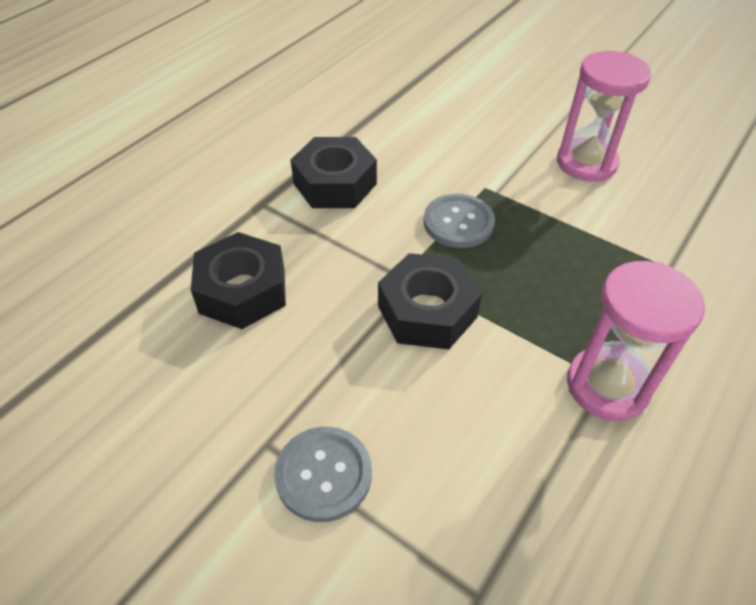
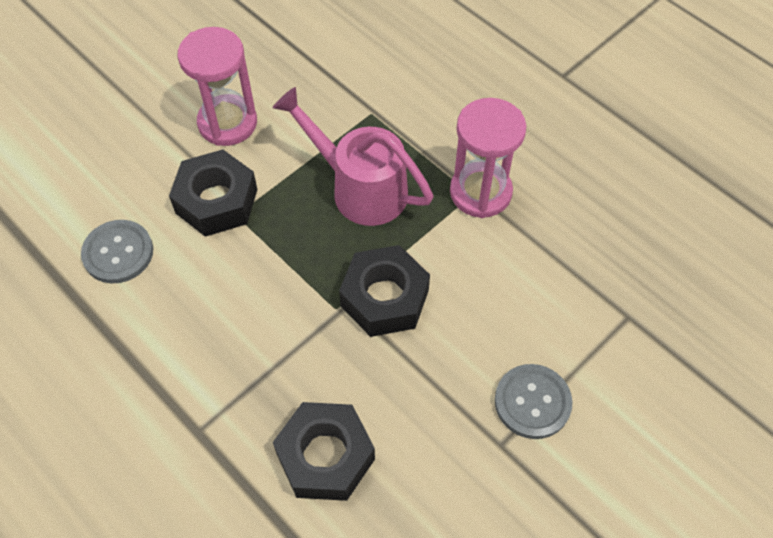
camera: 80 degrees left, 10 degrees up
black nut [290,137,377,208] -> black nut moved to [169,149,257,237]
grey button [424,194,495,248] -> grey button moved to [81,220,153,283]
none -> pink watering can [273,87,433,226]

